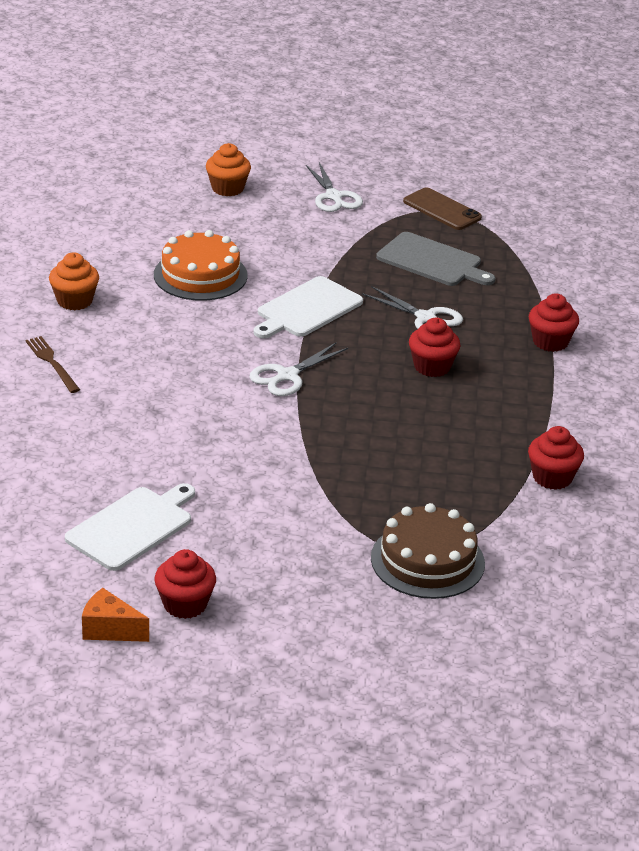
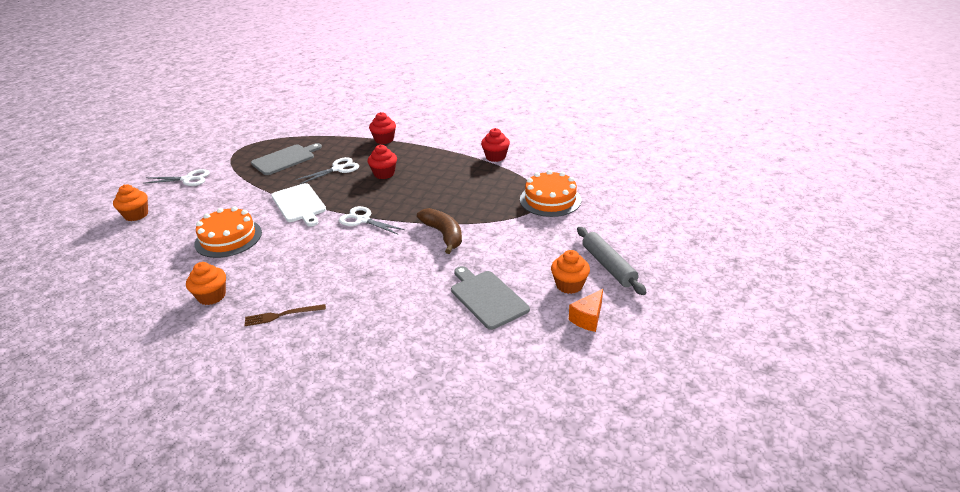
camera: 70 degrees left, 0 degrees up
white cutting board [65,483,195,571] -> grey cutting board [451,266,530,330]
red cupcake [154,549,216,619] -> orange cupcake [551,250,590,294]
white scissors [250,343,348,396] -> white scissors turned 150 degrees clockwise [339,206,405,235]
brown cake [371,503,485,599] -> orange cake [520,170,581,217]
brown phone [403,187,482,230] -> none
none -> brown banana [417,208,462,254]
none -> grey rolling pin [577,227,646,295]

